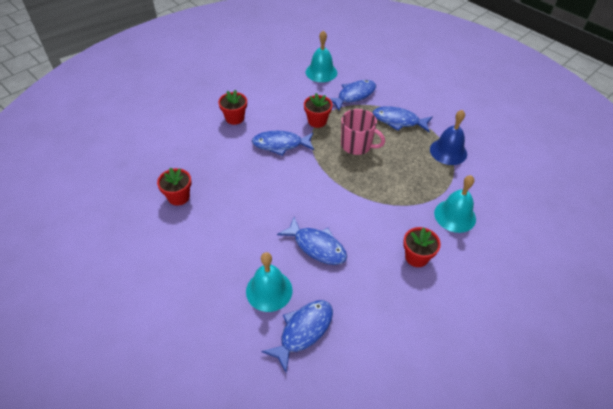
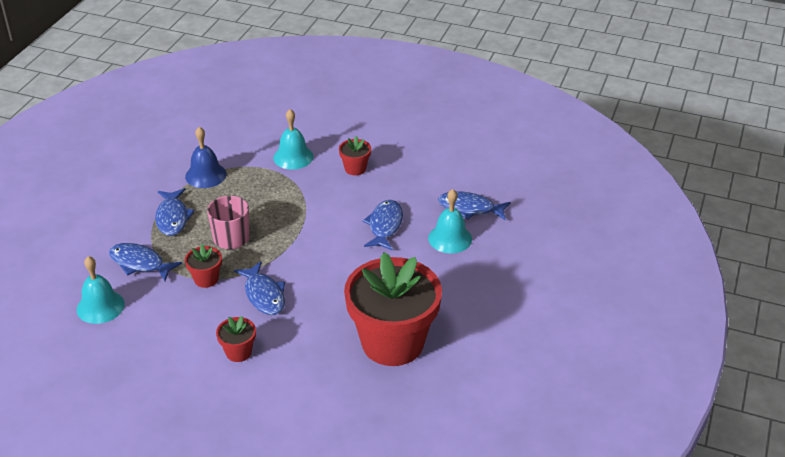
camera: 115 degrees left, 10 degrees down
red flower pot [157,168,191,206] -> red flower pot [344,252,442,366], size x2.42

